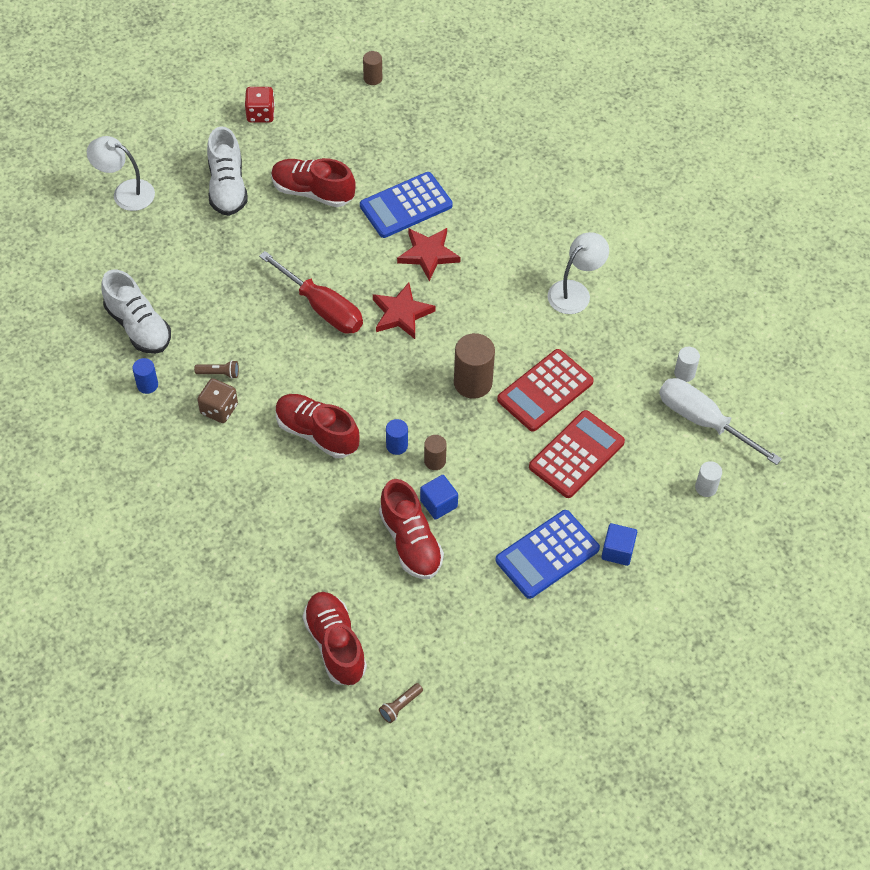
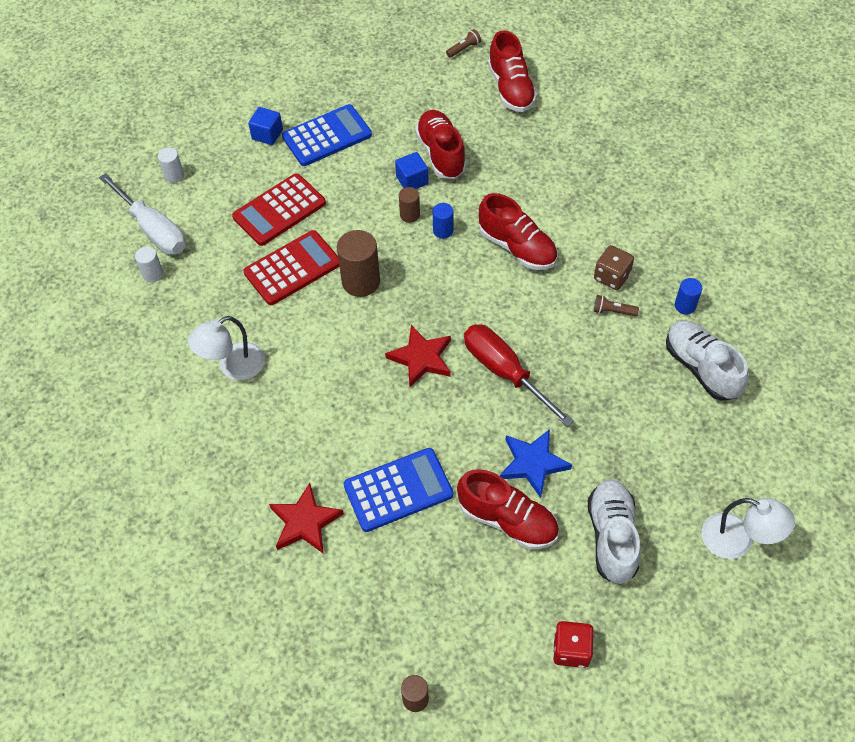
camera: 170 degrees left, 0 degrees up
red star [397,228,461,281] -> red star moved to [269,483,344,553]
none -> blue star [500,429,572,498]

